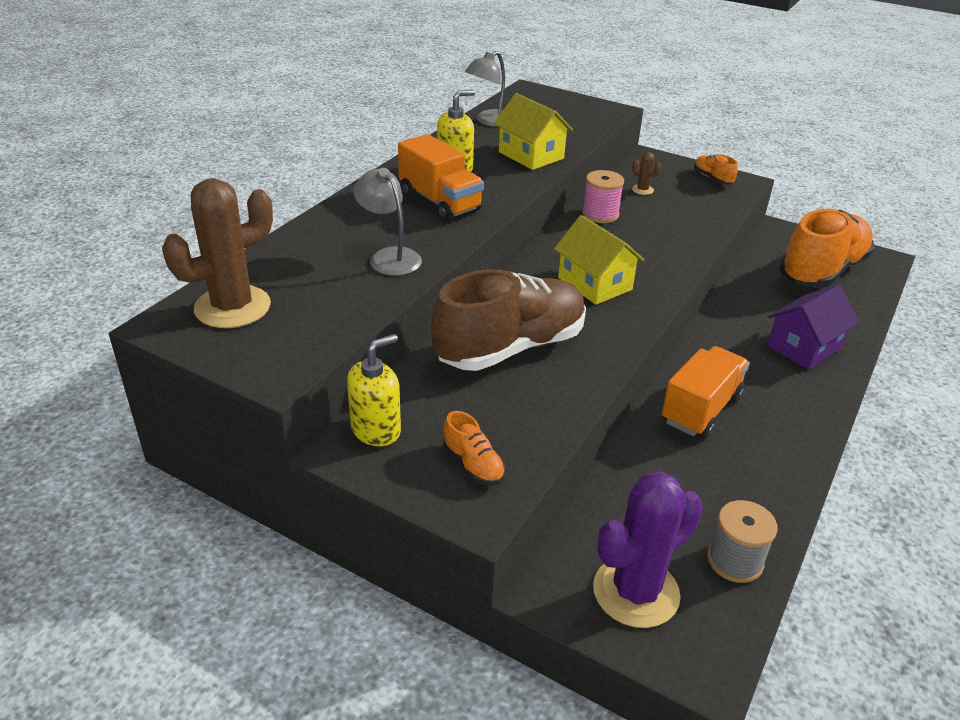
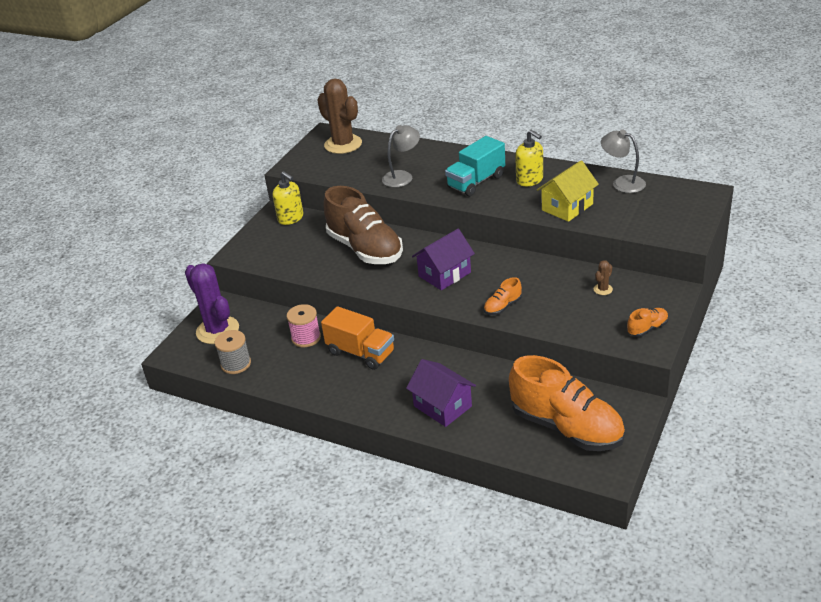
camera: 90 degrees right, 0 degrees up
orange truck [398,134,484,221] -> turquoise truck [445,136,505,196]
orange shoe [443,411,505,485] -> orange shoe moved to [484,277,522,315]
yellow house [554,215,645,305] -> purple house [412,229,475,290]
pink spool [582,170,624,223] -> pink spool moved to [287,304,321,347]

